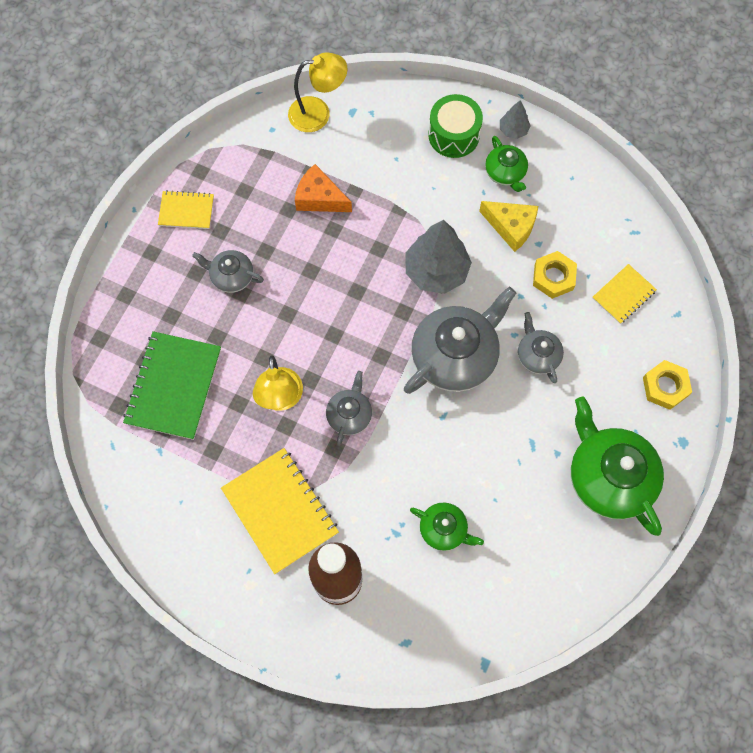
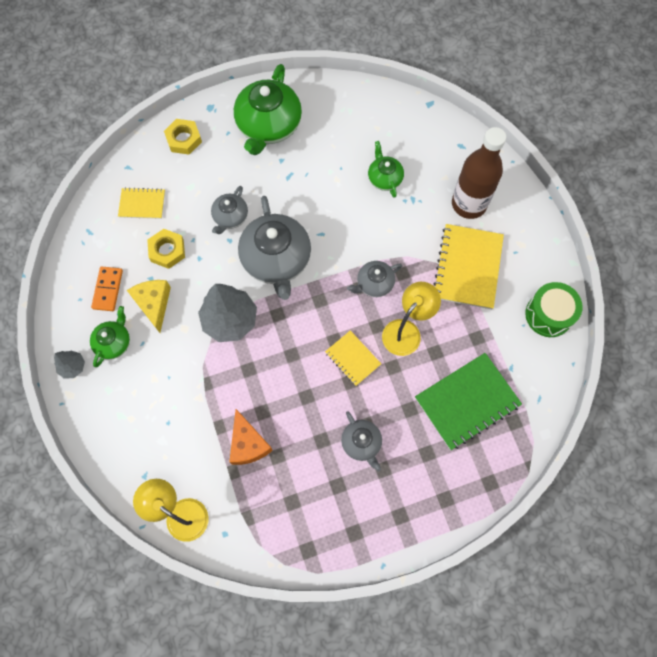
camera: 135 degrees left, 0 degrees up
yellow notebook [158,190,214,229] -> yellow notebook moved to [325,330,381,386]
grey teapot [404,287,516,394] -> grey teapot turned 105 degrees counterclockwise [238,196,311,300]
green drum [428,94,483,158] -> green drum moved to [525,282,583,337]
none -> orange domino [91,266,123,311]

